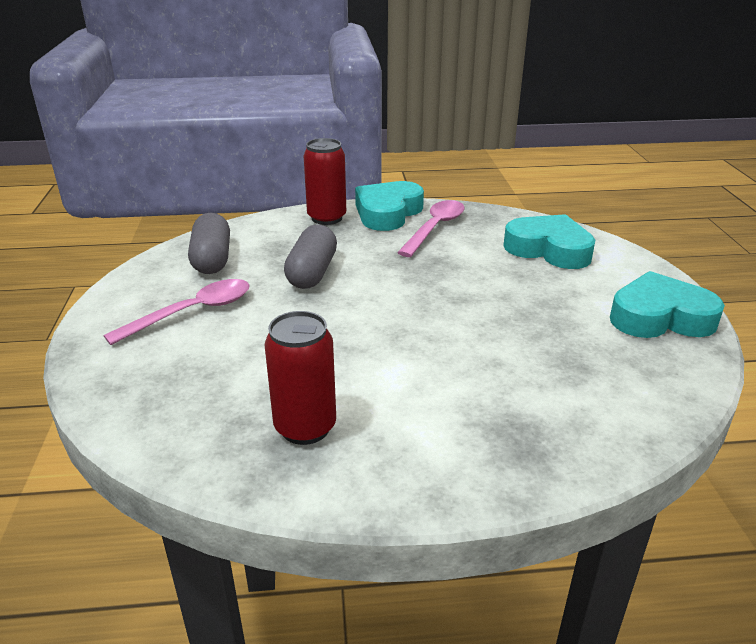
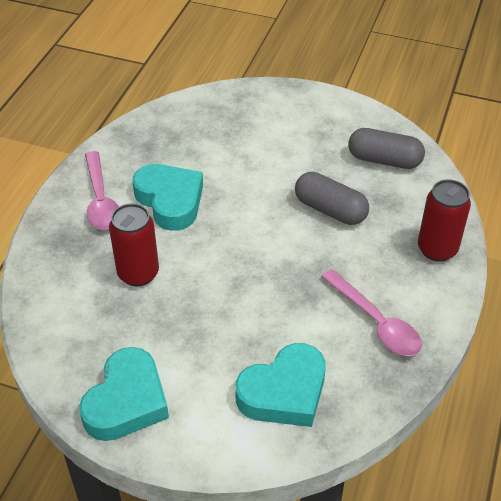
camera: 115 degrees right, 15 degrees up
pink spoon [103,279,250,345] -> pink spoon moved to [85,151,119,230]
red can [264,311,336,445] -> red can moved to [109,203,159,286]
turquoise heart [355,181,424,231] -> turquoise heart moved to [132,164,203,231]

